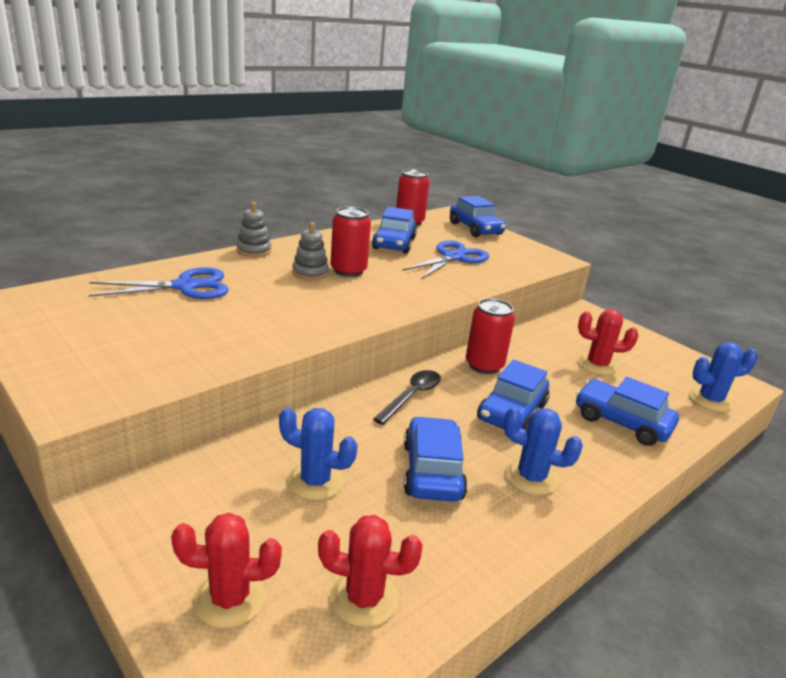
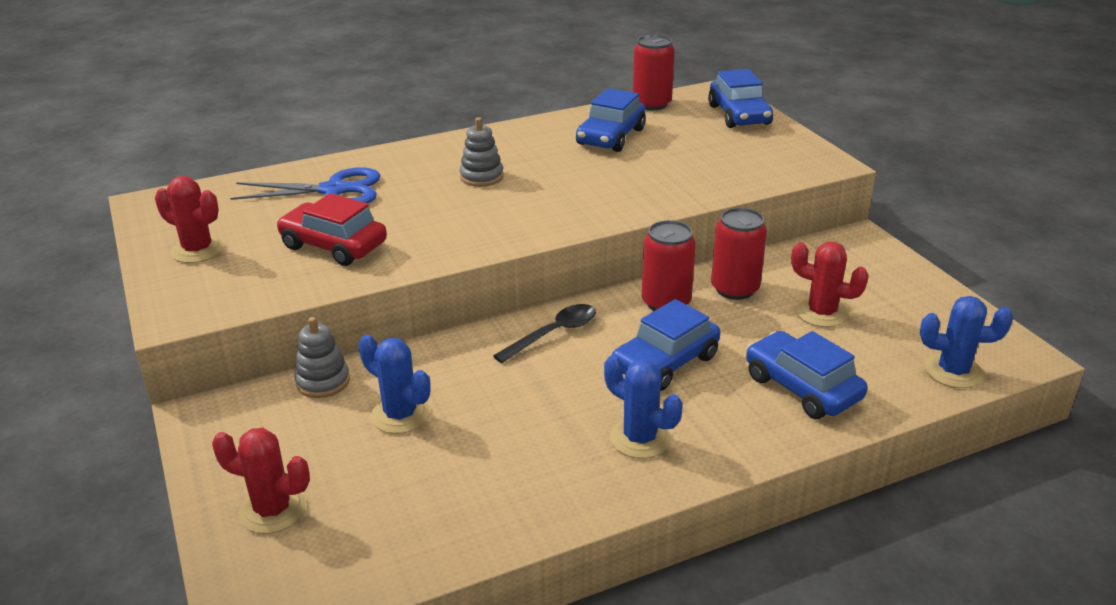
camera: 20 degrees right, 5 degrees up
grey stacking toy [236,202,272,257] -> grey stacking toy moved to [295,317,350,398]
red cactus [318,515,423,627] -> red cactus moved to [155,176,224,263]
red can [331,207,371,277] -> red can moved to [711,208,767,300]
blue scissors [402,241,489,279] -> none
blue car [404,416,468,502] -> none
none -> red car [276,193,387,266]

